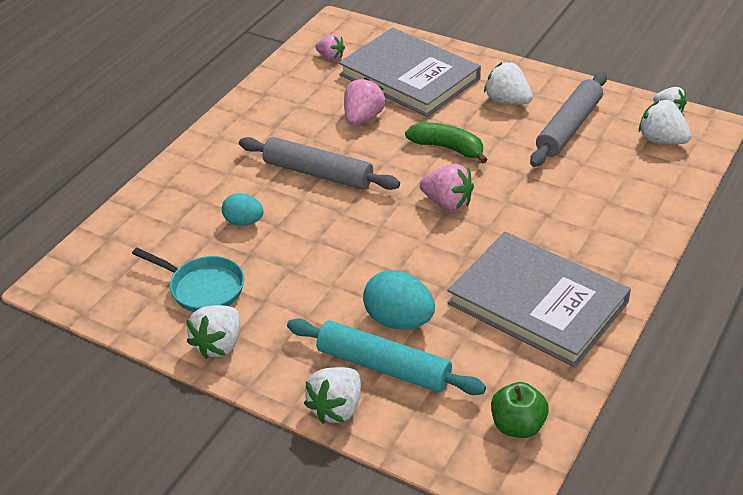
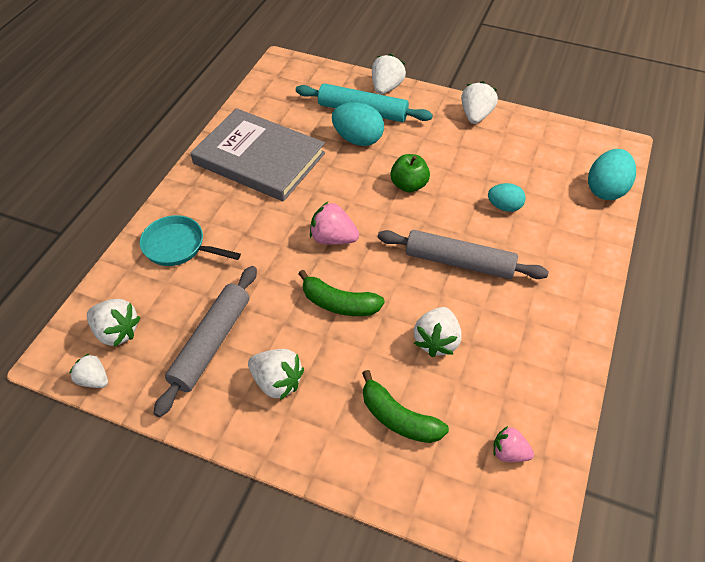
camera: 170 degrees right, 10 degrees up
turquoise pan [132,248,244,312] -> turquoise pan moved to [140,215,241,266]
grey book [339,28,481,117] -> green banana [362,370,449,443]
pink strawberry [344,77,386,125] -> white strawberry [414,307,462,357]
green apple [491,382,549,438] -> green apple moved to [390,154,430,193]
none -> turquoise egg [588,149,636,200]

